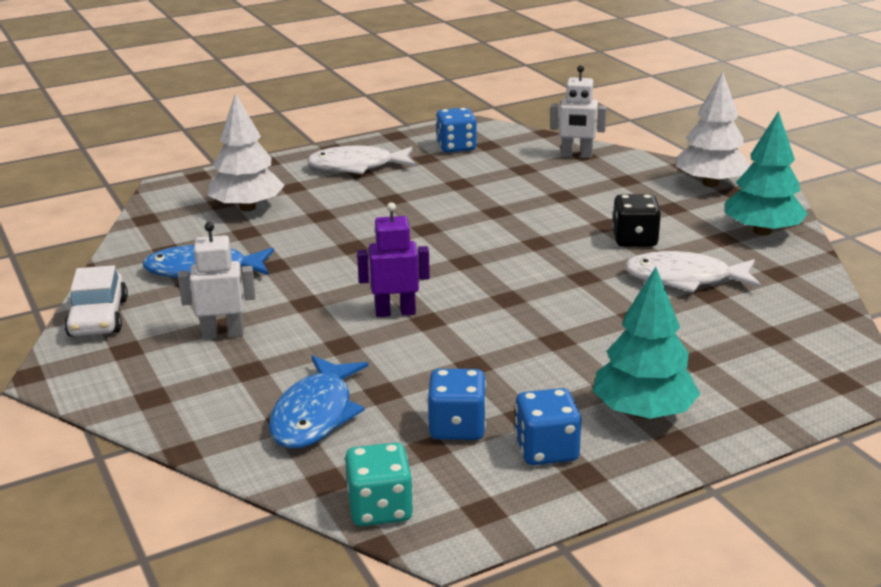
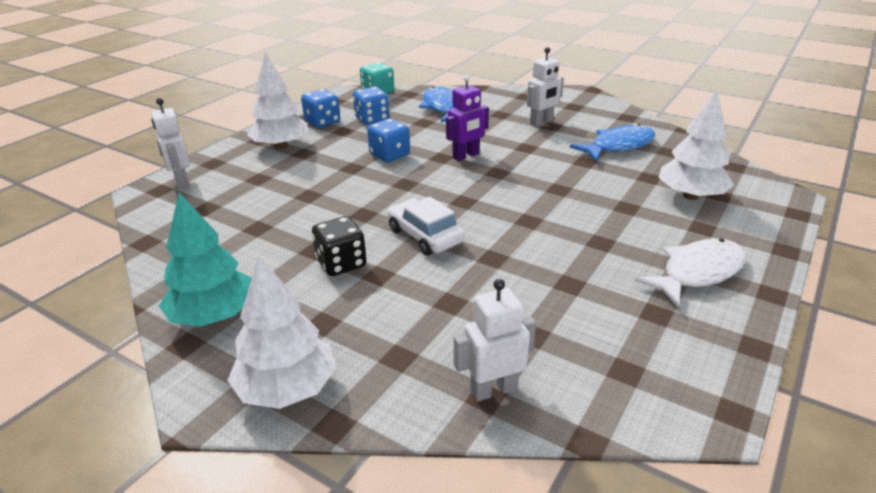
camera: 150 degrees right, 5 degrees up
white car [64,265,128,337] -> white car moved to [387,197,465,256]
blue dice [436,108,477,153] -> blue dice moved to [367,119,410,162]
turquoise tree [593,267,700,419] -> white tree [247,53,309,149]
white fish [624,251,761,293] -> none
none -> white robot [151,98,190,189]

